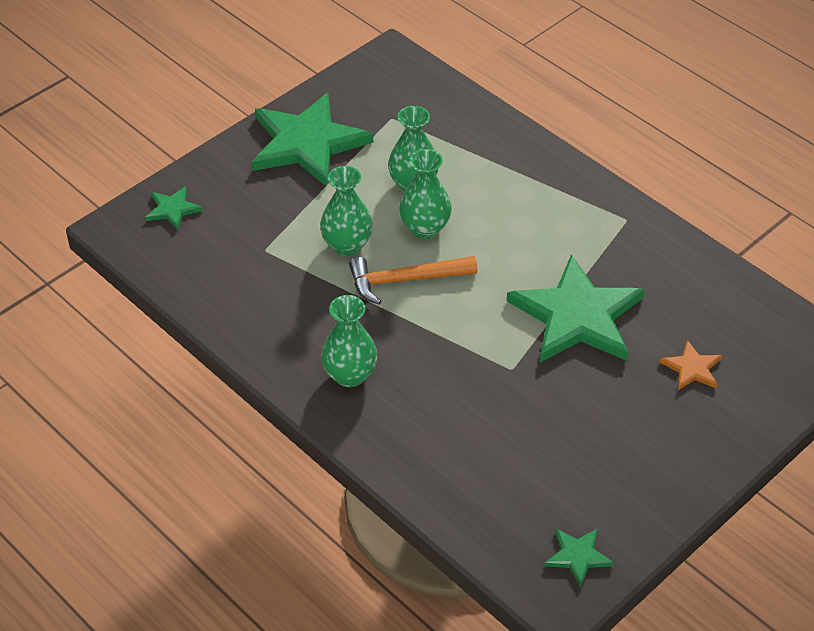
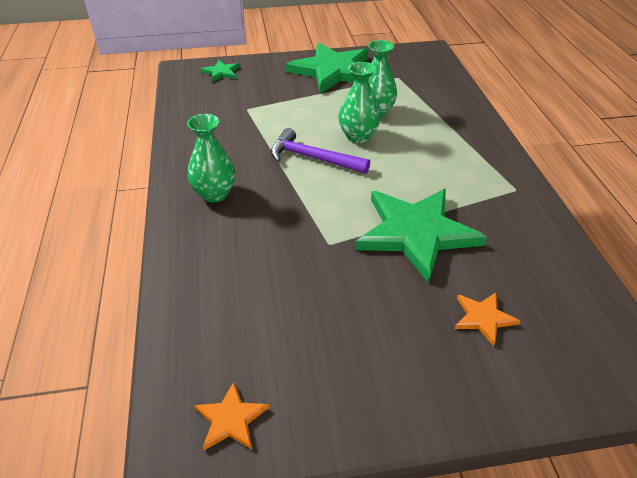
camera: 35 degrees right, 5 degrees down
green vase [320,166,373,256] -> none
orange hammer [349,256,477,304] -> purple hammer [271,128,370,174]
green star [544,528,614,588] -> orange star [194,382,269,450]

